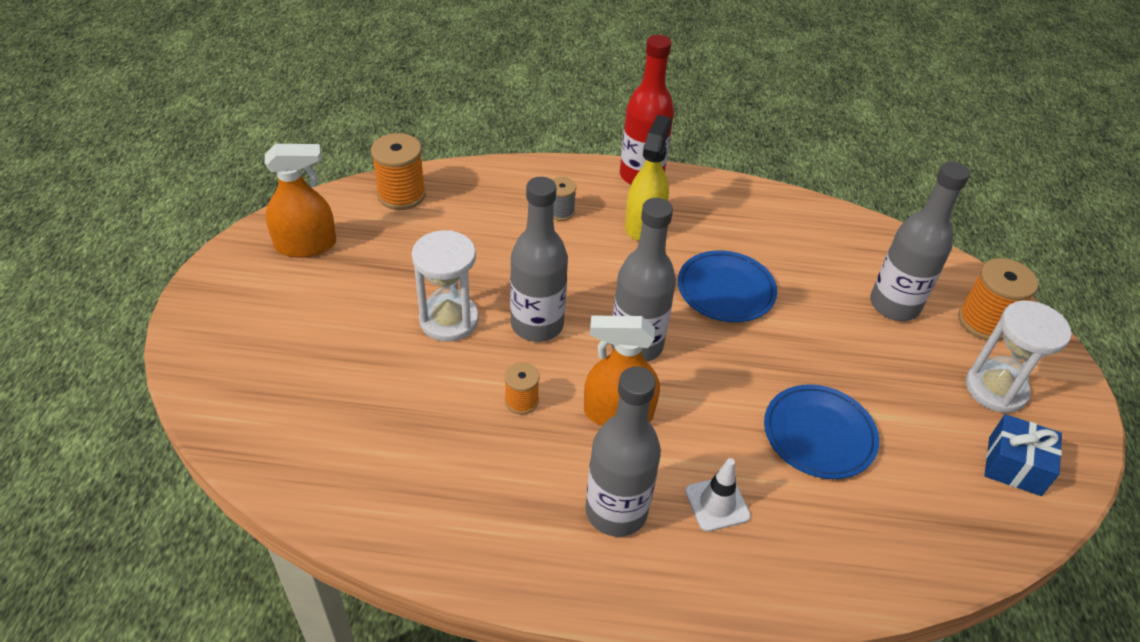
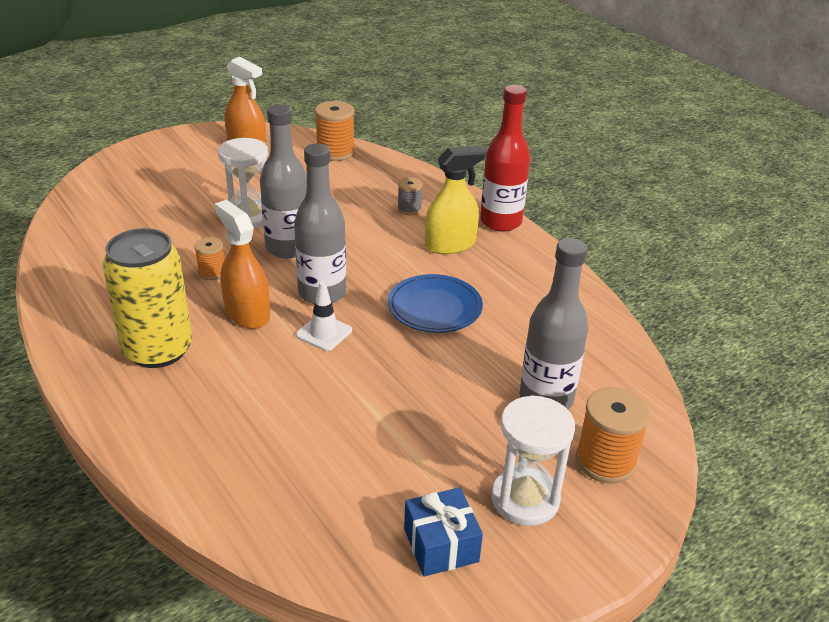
camera: 50 degrees right, 10 degrees down
grey bottle [585,367,661,537] -> yellow can [102,228,192,368]
white traffic cone [685,458,751,532] -> white traffic cone moved to [296,281,352,351]
blue plate [764,384,879,479] -> none

